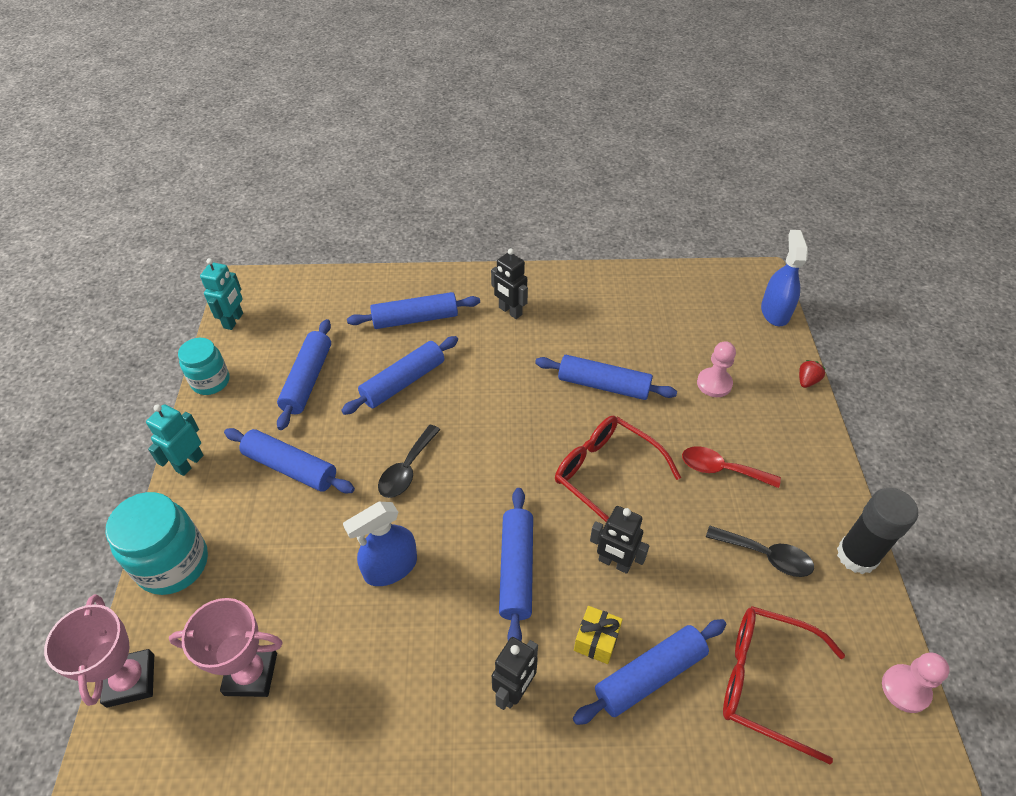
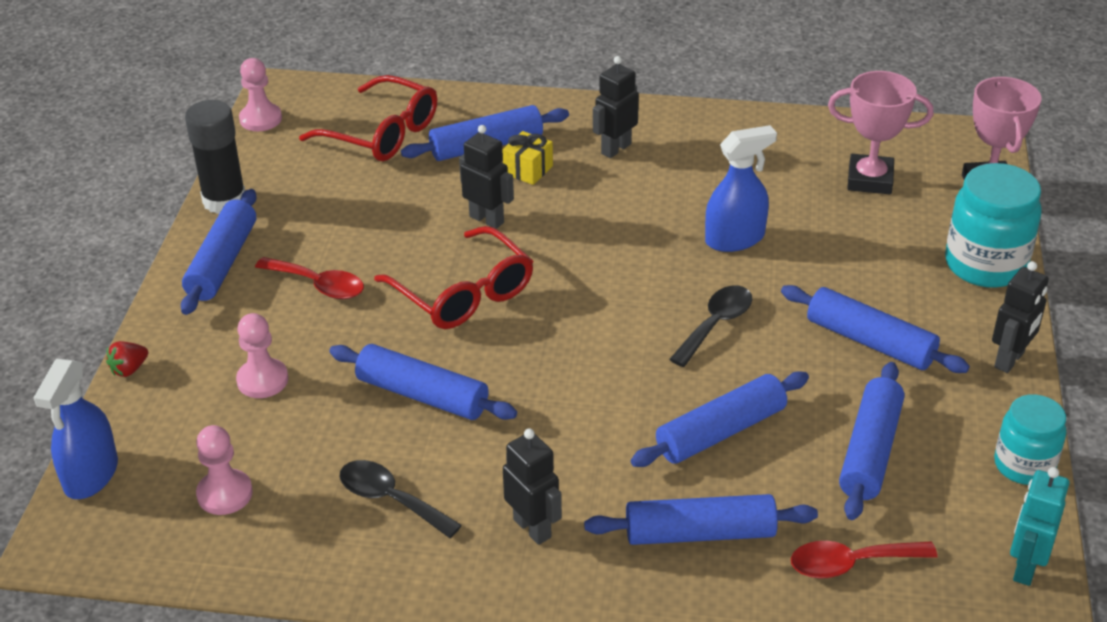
camera: 170 degrees left, 10 degrees down
turquoise robot [146,404,204,476] -> black robot [992,261,1049,373]
blue rolling pin [499,488,533,641] -> blue rolling pin moved to [181,189,257,315]
black spoon [706,526,814,577] -> black spoon moved to [339,460,462,538]
none -> pink pawn [196,425,253,515]
none -> red spoon [791,541,937,579]

